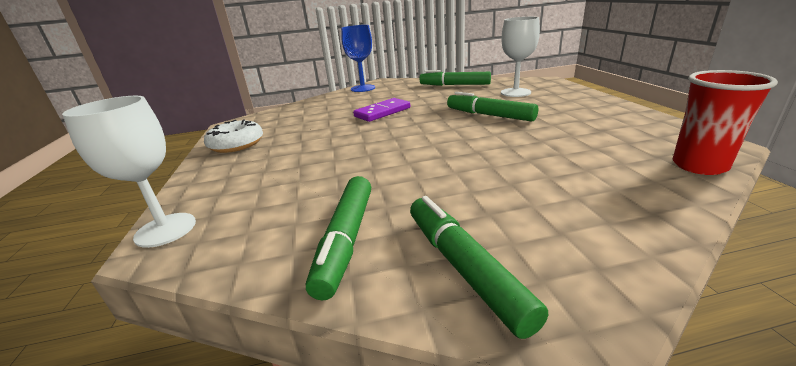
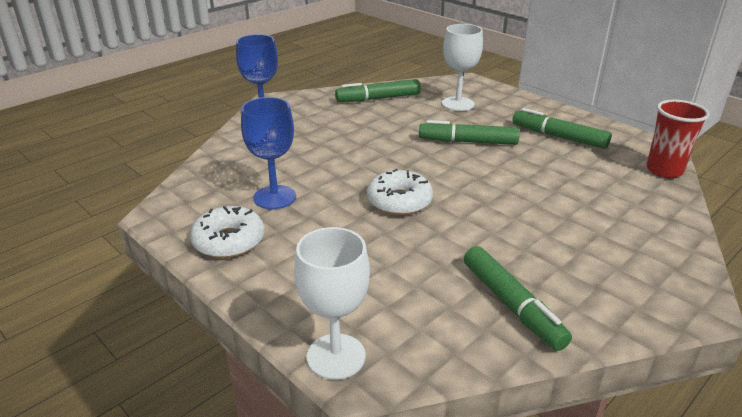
camera: 35 degrees left, 5 degrees up
purple domino [353,98,410,122] -> none
green marker [410,196,548,339] -> green marker moved to [512,108,612,149]
none -> blue goblet [241,97,296,209]
none -> white donut [367,169,433,215]

